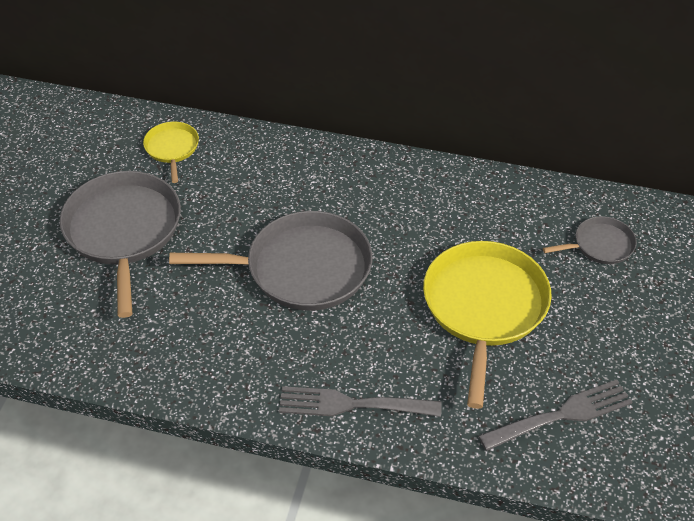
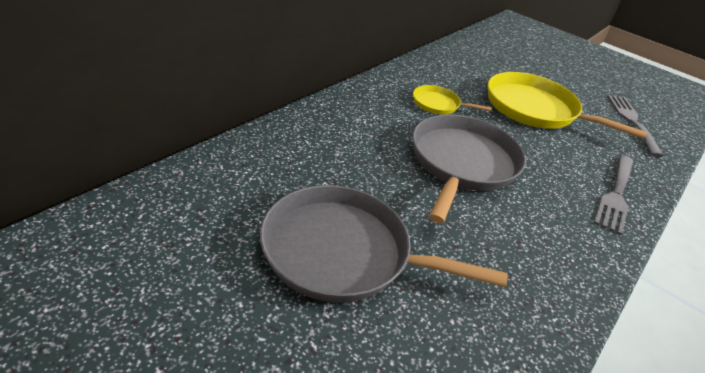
camera: 70 degrees left, 10 degrees down
yellow pan [143,122,199,183] -> yellow pan moved to [413,85,492,114]
grey pan [543,216,637,264] -> none

